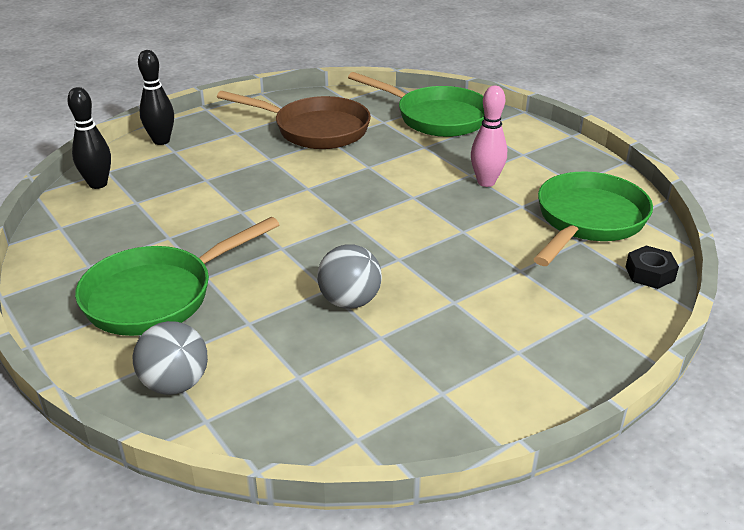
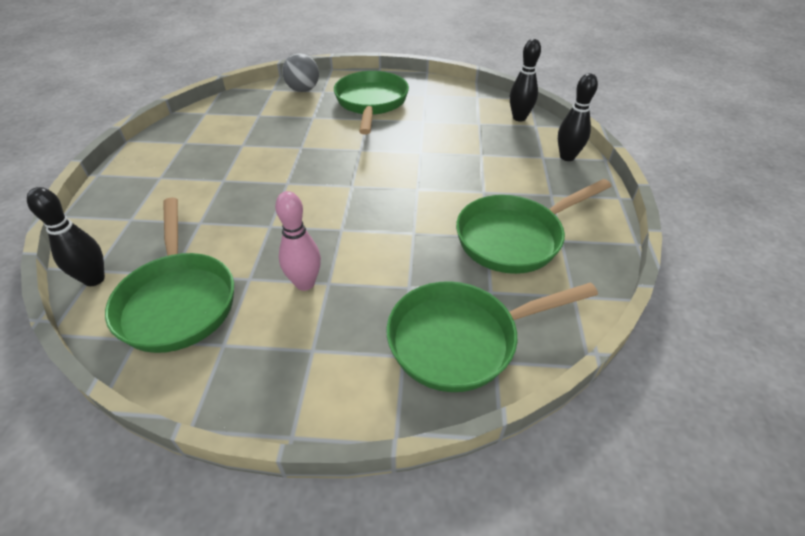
camera: 130 degrees right, 10 degrees up
brown pan [217,91,371,149] -> green pan [456,179,612,274]
grey ball [317,244,382,309] -> none
black nut [626,246,679,289] -> black bowling pin [27,187,105,286]

